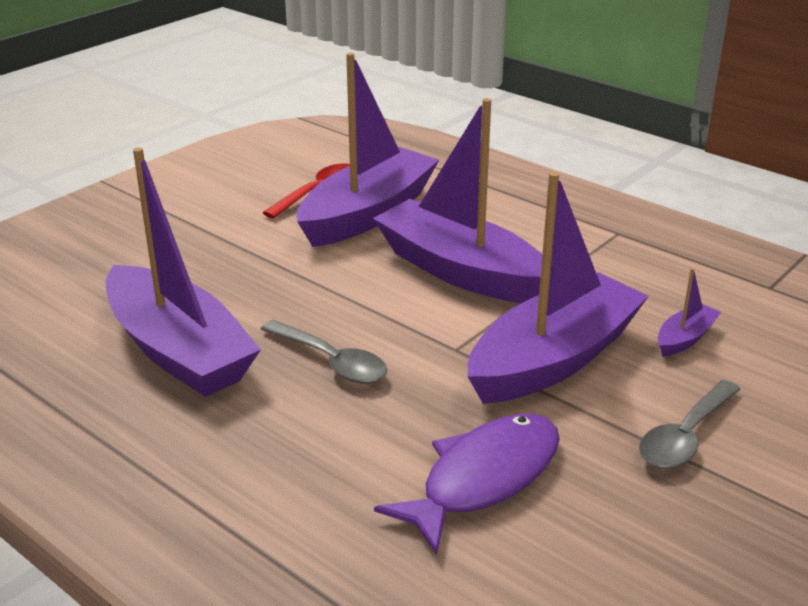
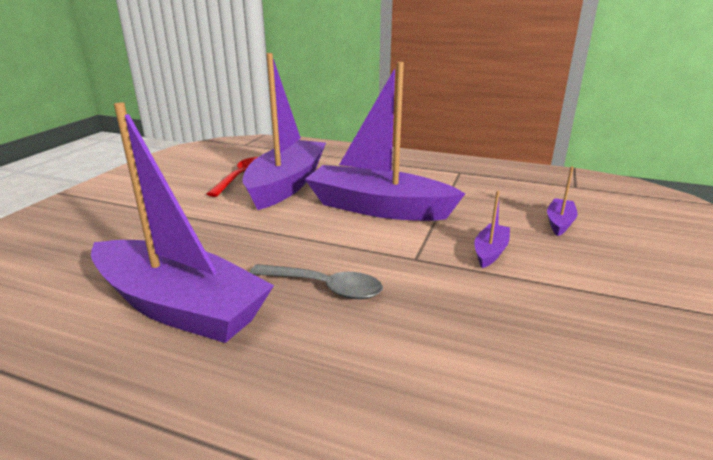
camera: 20 degrees left, 5 degrees down
purple fish [374,414,560,555] -> none
purple boat [467,172,649,404] -> purple boat [474,191,510,268], size x0.41
grey spoon [639,380,741,468] -> none

